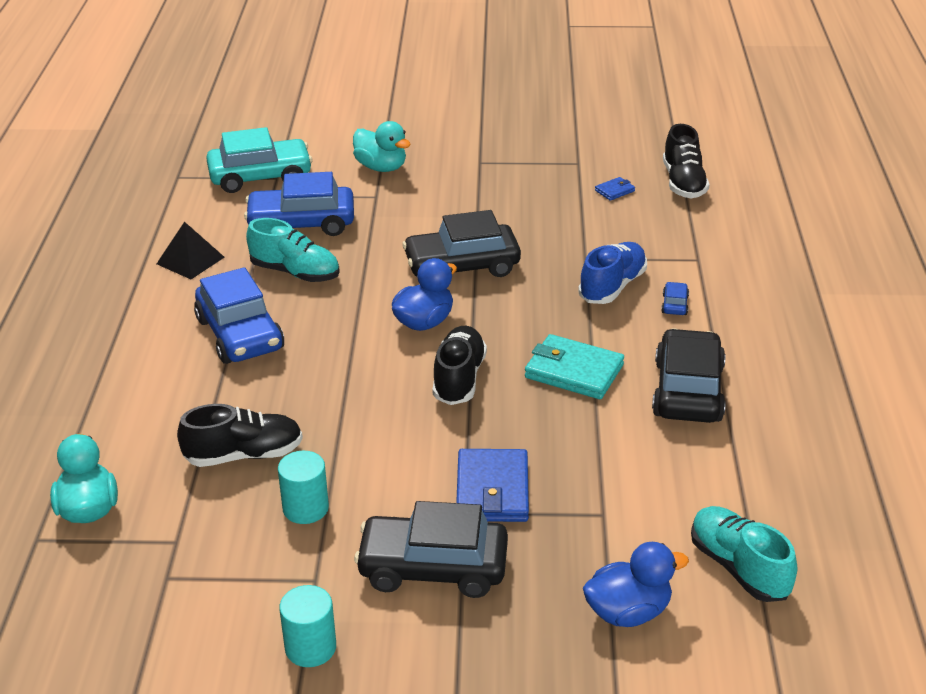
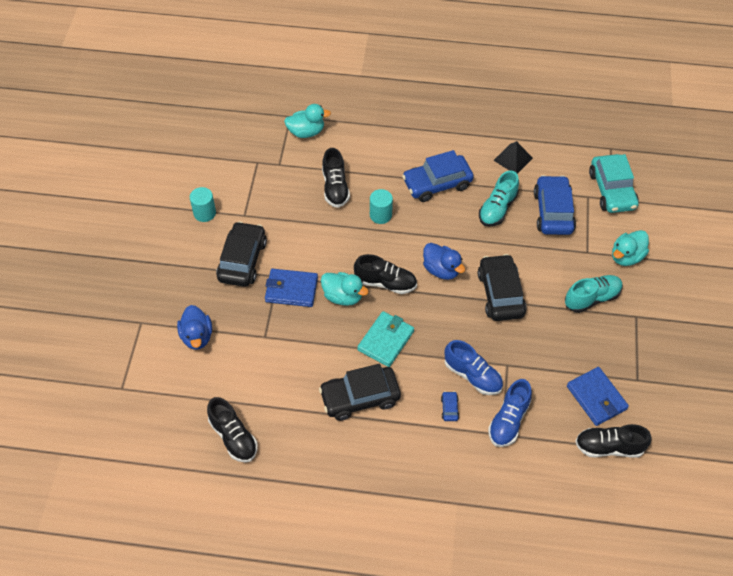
camera: 95 degrees right, 20 degrees up
turquoise cylinder [278,451,329,524] -> turquoise cylinder moved to [370,189,393,224]
blue wallet [595,177,635,201] -> blue wallet [567,367,629,426], size x2.11
black car [652,328,726,423] -> black car turned 150 degrees clockwise [319,364,401,421]
blue car [661,282,689,315] -> blue car turned 105 degrees counterclockwise [441,391,459,421]
turquoise shoe [691,506,797,602] -> turquoise shoe moved to [565,275,623,313]
none -> black shoe [207,397,258,463]
none -> turquoise duck [321,272,369,306]
none -> blue shoe [488,379,532,447]

